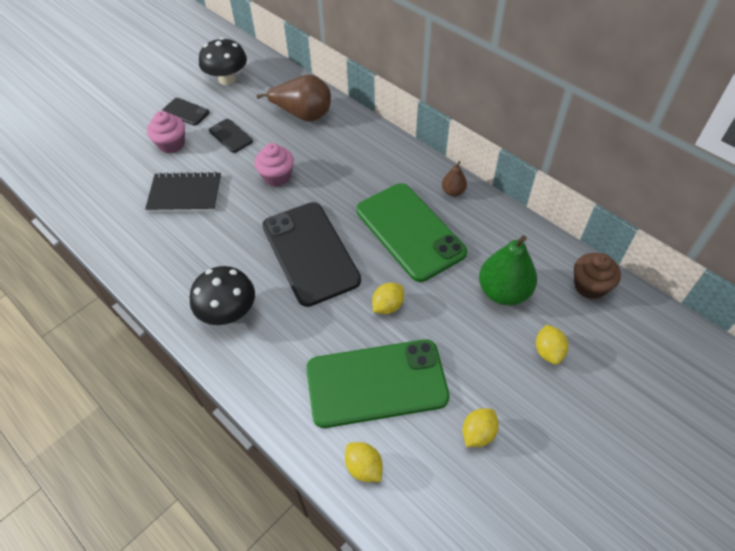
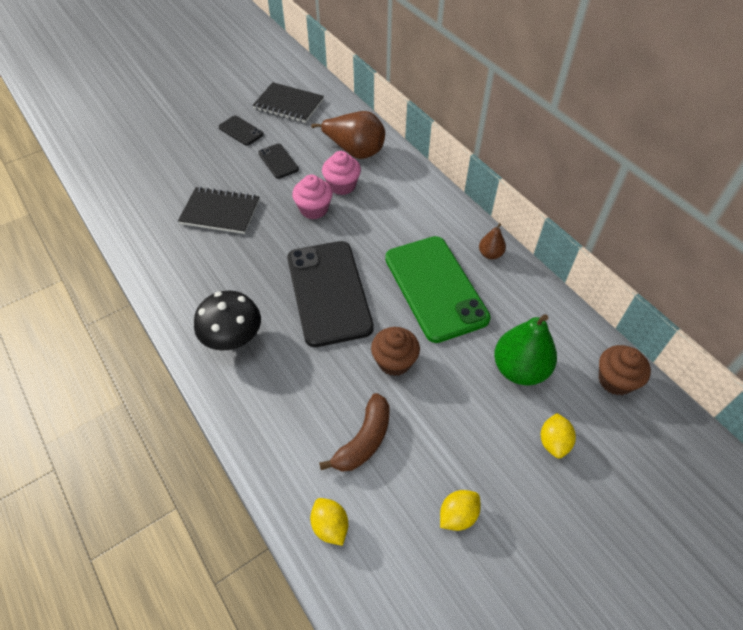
camera: 10 degrees right, 0 degrees up
pink cupcake [147,111,185,153] -> pink cupcake moved to [322,151,361,195]
black mushroom [199,37,247,85] -> black notebook [253,82,324,123]
green phone [306,339,450,428] -> brown banana [319,393,389,472]
yellow lemon [372,283,404,314] -> brown cupcake [371,327,420,376]

